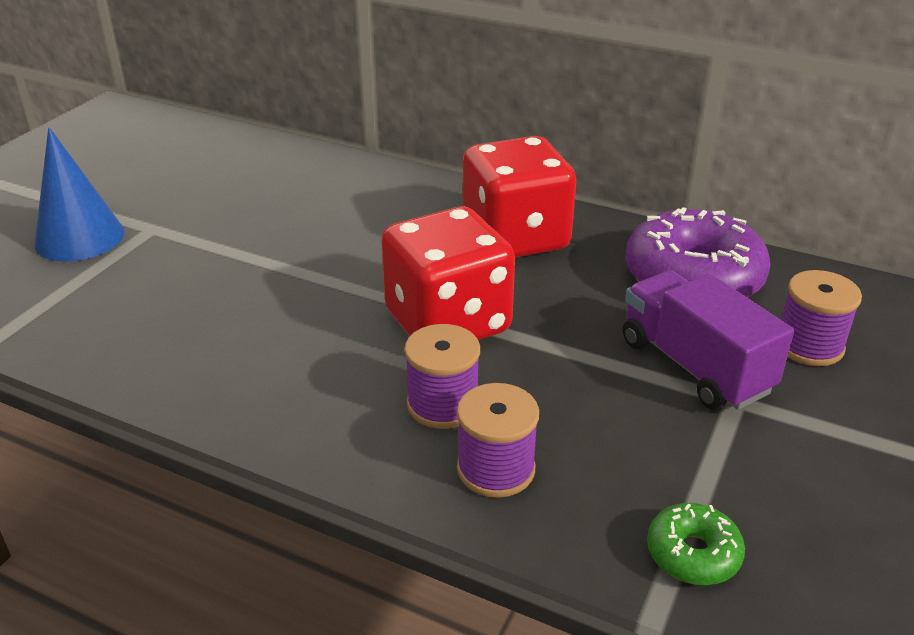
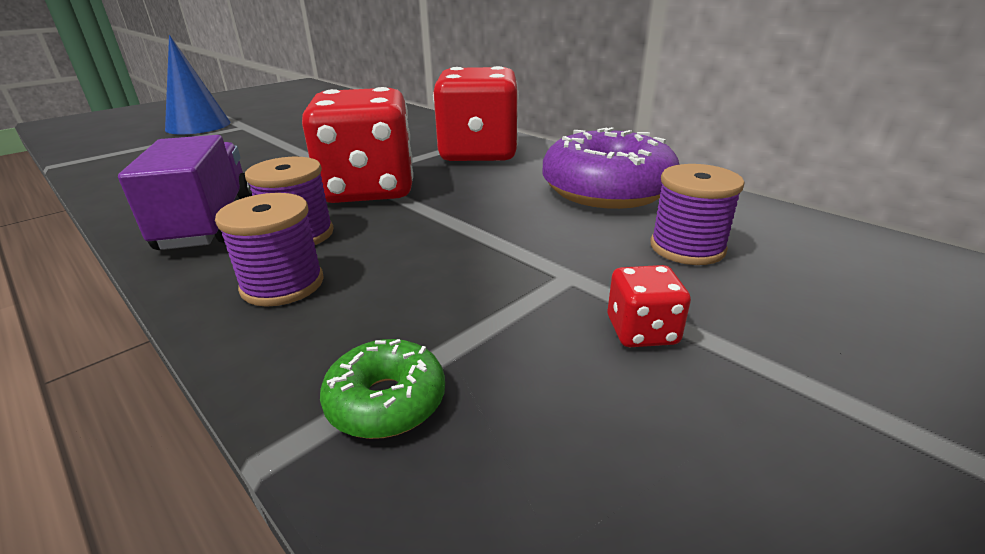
camera: 20 degrees right, 5 degrees down
purple truck [623,270,794,410] -> purple truck moved to [118,135,252,250]
none -> red dice [608,265,691,347]

